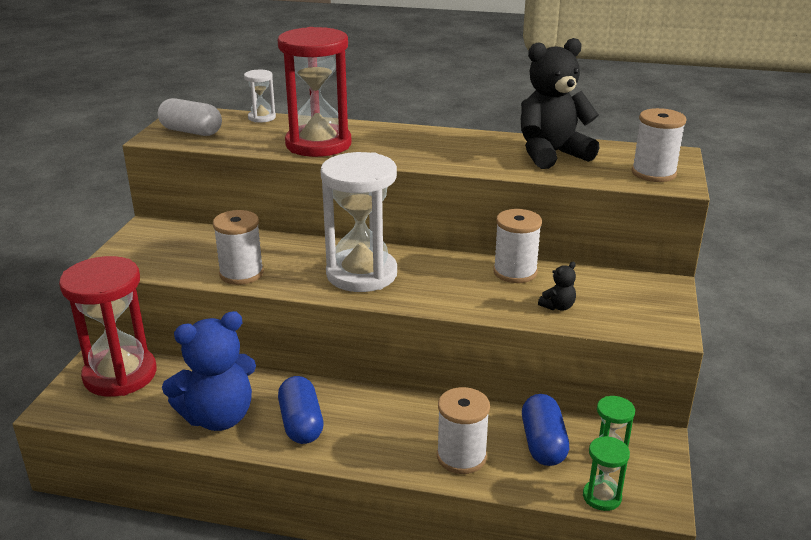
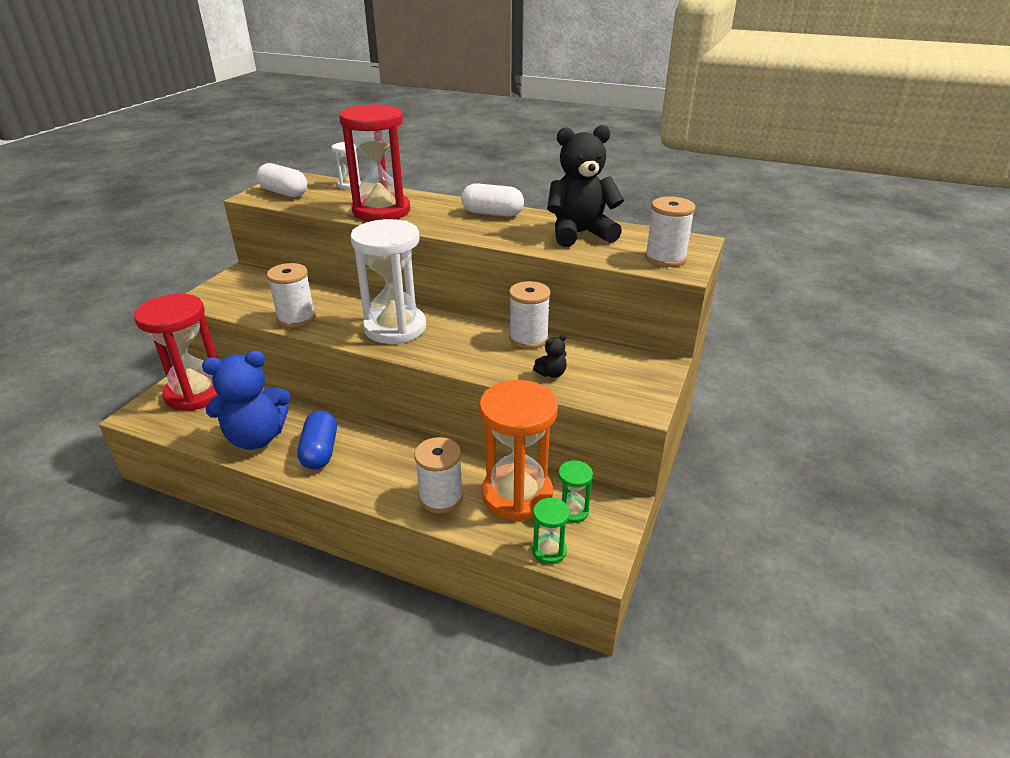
camera: 10 degrees right, 5 degrees up
blue capsule [522,394,569,466] -> orange hourglass [479,380,558,521]
none -> white capsule [461,183,524,217]

